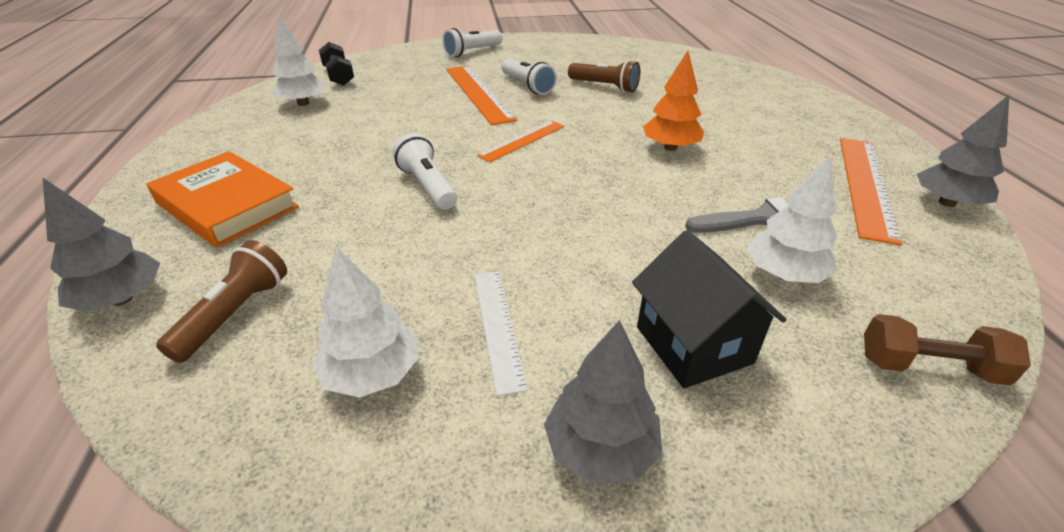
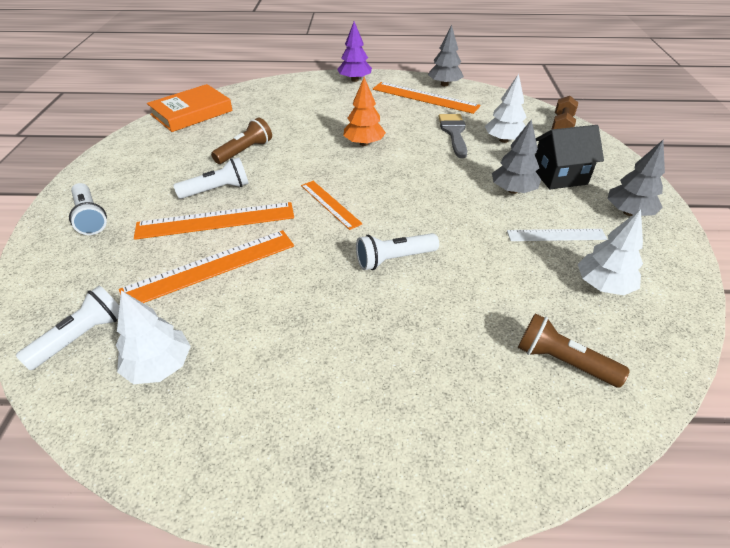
camera: 80 degrees left, 5 degrees up
grey tree [43,178,160,312] -> grey tree moved to [492,119,541,194]
orange book [147,151,299,247] -> orange book moved to [147,84,233,132]
black dumbbell [319,42,354,86] -> white flashlight [16,286,119,370]
none -> orange ruler [119,230,294,303]
none -> purple tree [337,22,372,82]

